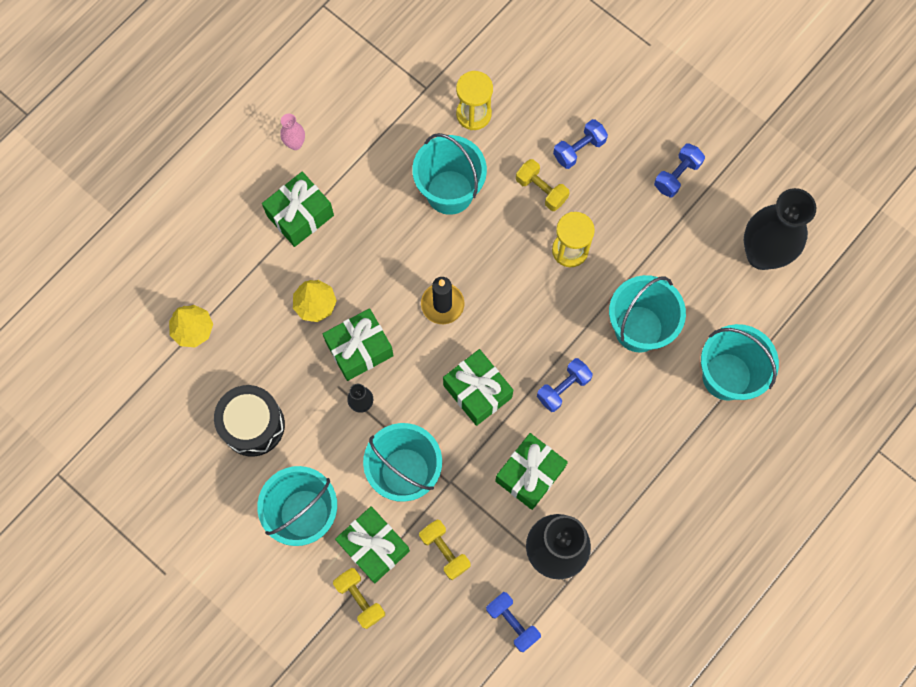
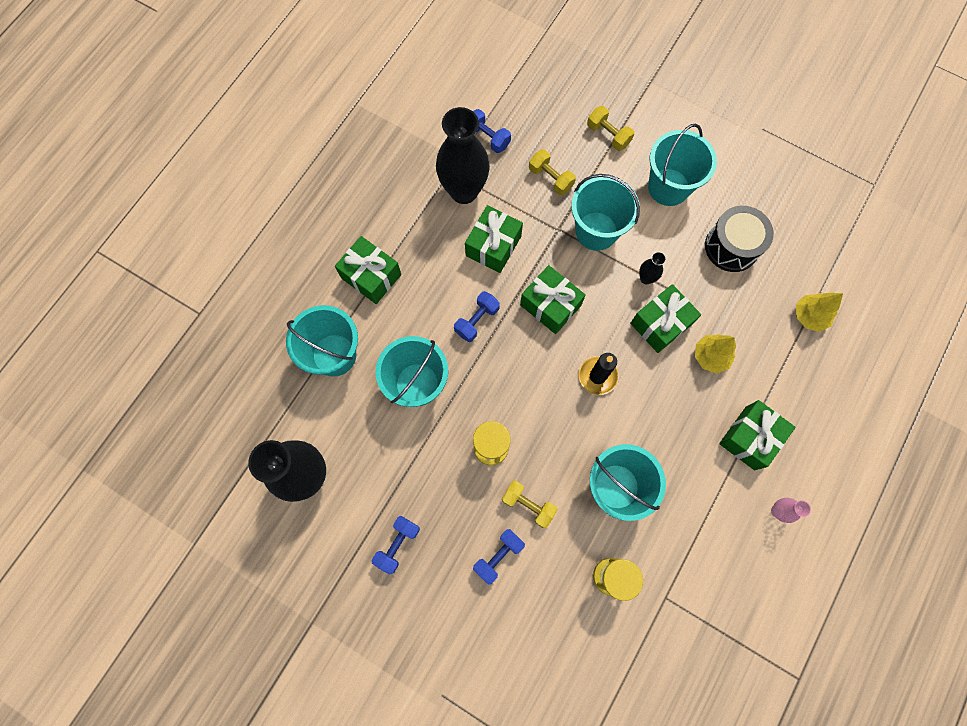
camera: 170 degrees right, 0 degrees up
green gift [335,506,410,583] -> green gift moved to [335,236,401,304]

